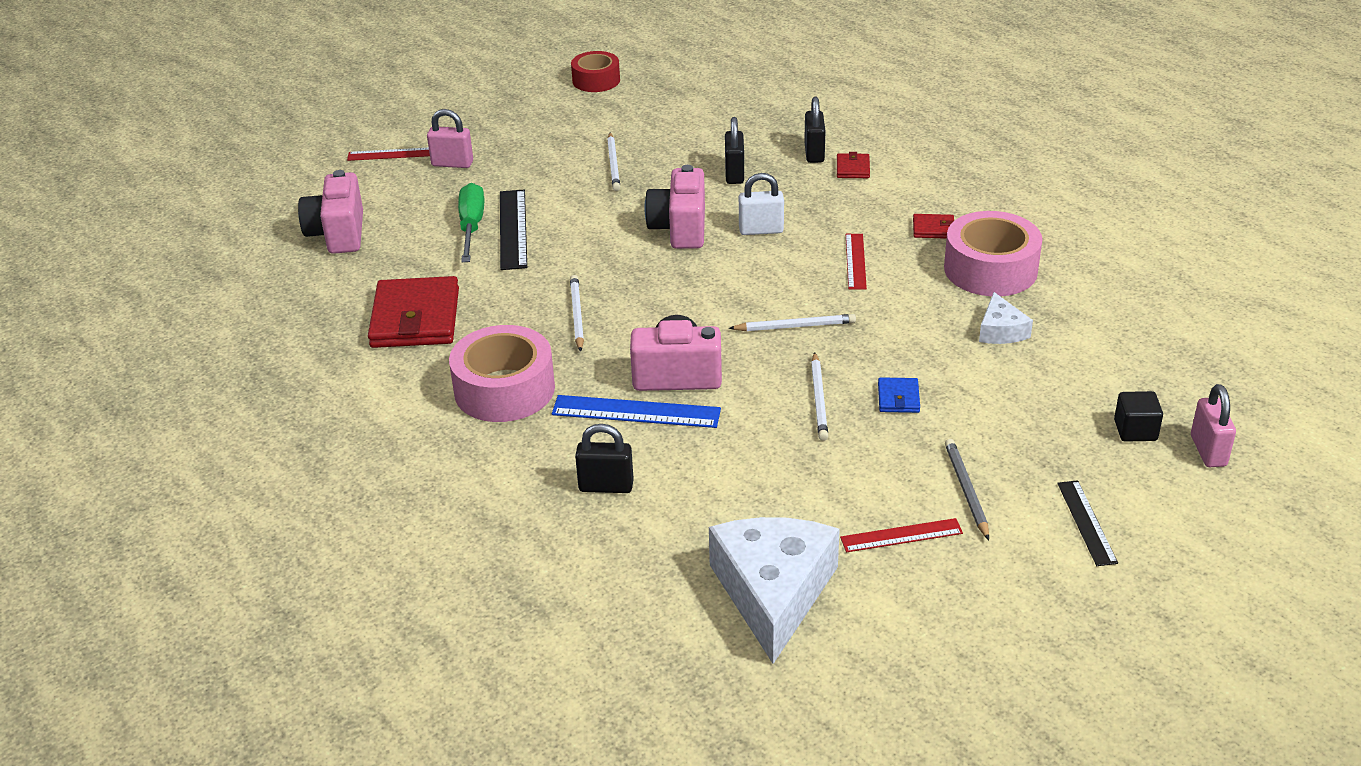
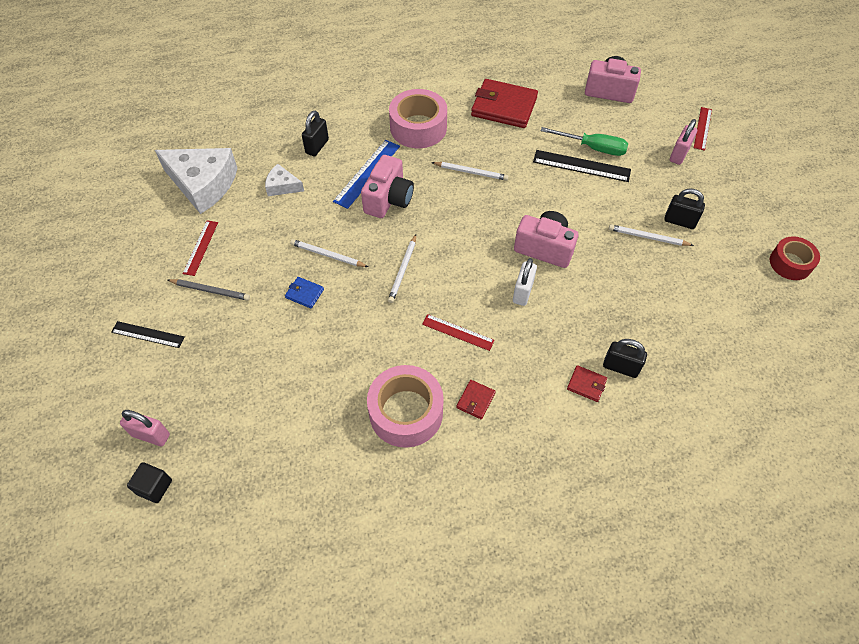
camera: 110 degrees right, 20 degrees up
black padlock [725,117,744,184] -> black padlock moved to [664,188,705,229]
white cheese [979,292,1033,344] -> white cheese moved to [265,164,304,196]
black cube [1114,391,1163,442] -> black cube moved to [127,462,172,503]

